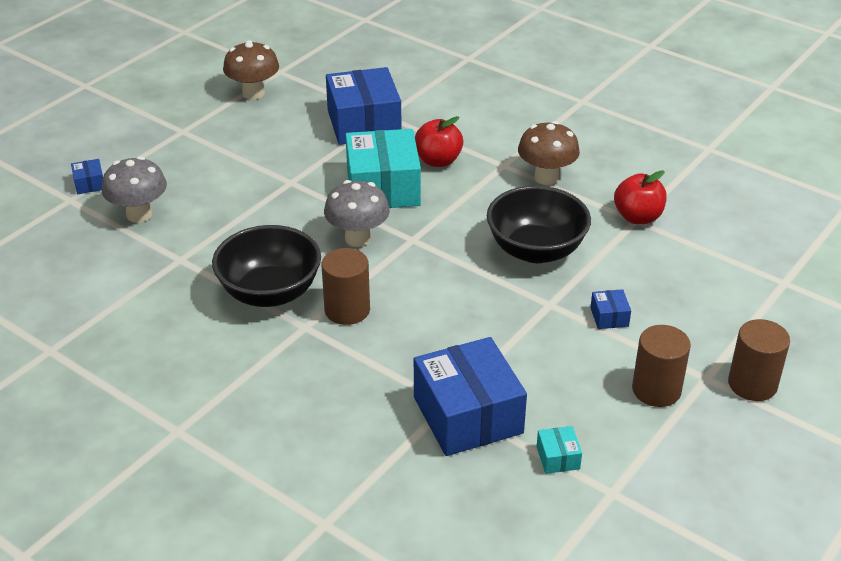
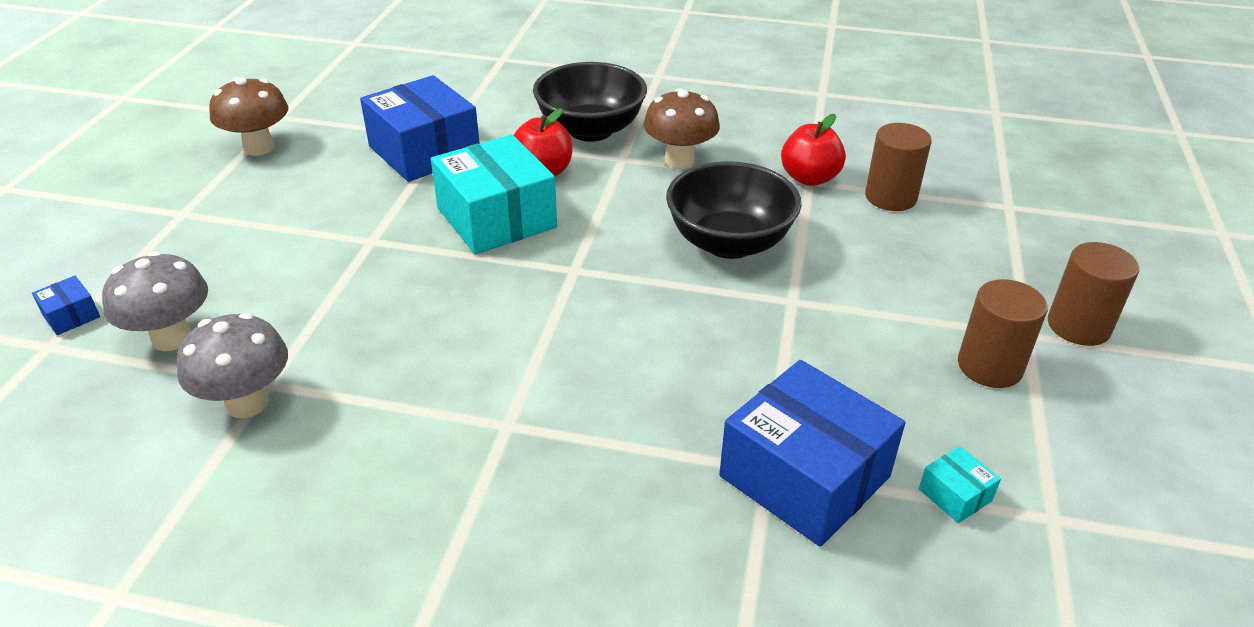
camera: 25 degrees left, 0 degrees up
black bowl [212,225,321,307] -> black bowl moved to [533,62,647,142]
brown cylinder [321,248,370,325] -> brown cylinder moved to [865,123,932,211]
grey mushroom [324,180,390,247] -> grey mushroom moved to [176,313,288,418]
blue box [590,289,631,329] -> none

